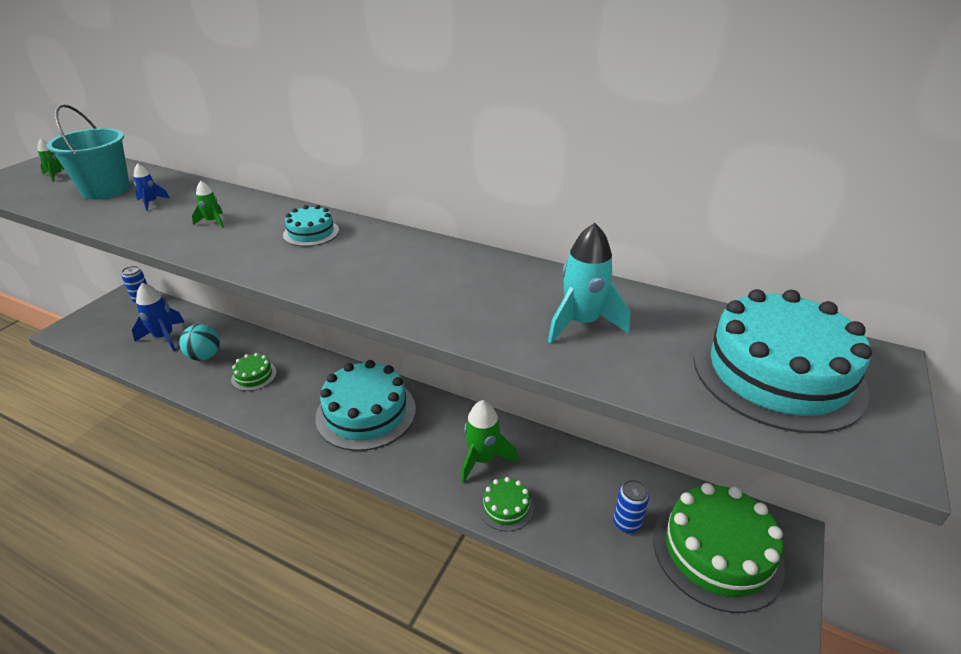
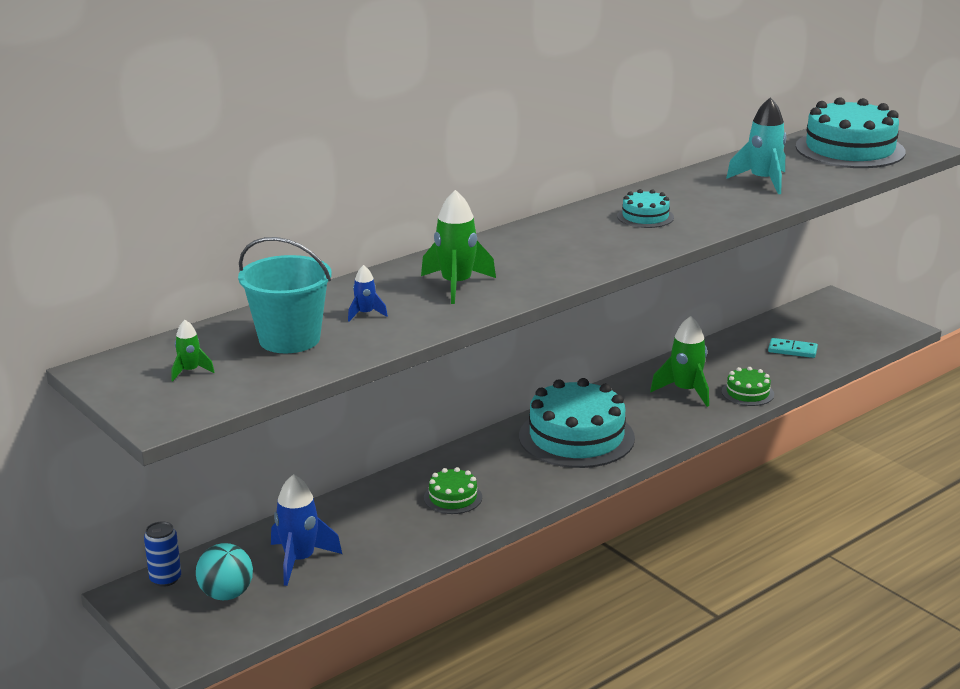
camera: 65 degrees left, 10 degrees down
turquoise ball [179,324,220,361] -> turquoise ball moved to [196,543,253,600]
green rocket [192,181,224,228] -> green rocket [421,190,496,304], size x1.97
turquoise cake [283,205,339,246] -> turquoise cake moved to [617,189,674,228]
blue can [613,480,649,533] -> turquoise domino [768,338,818,358]
green cake [653,483,785,613] -> none

